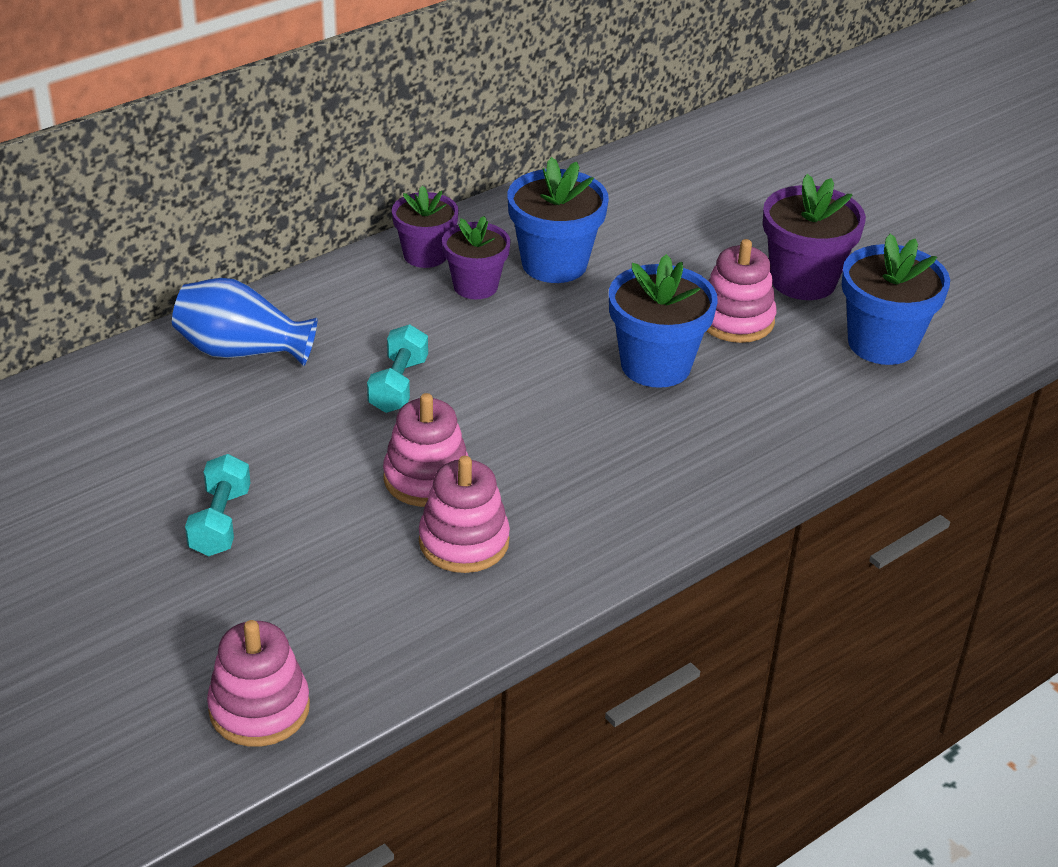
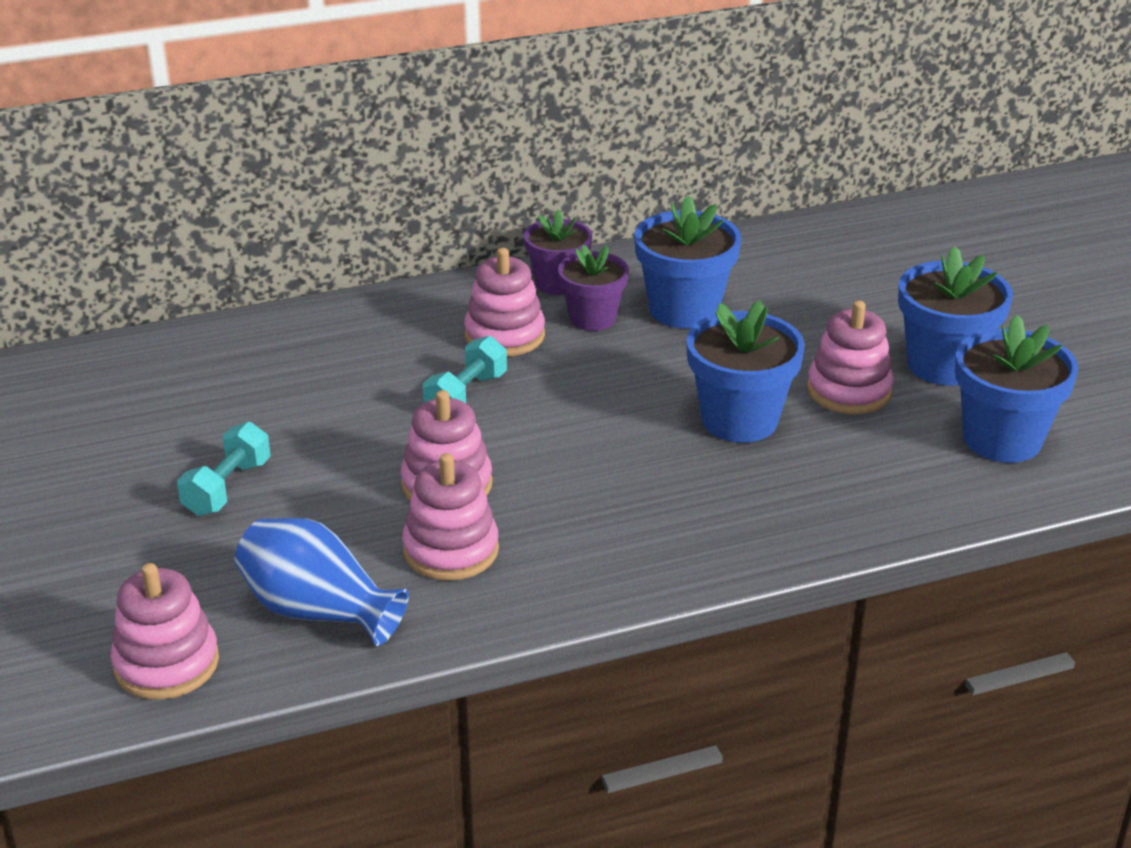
camera: 20 degrees right, 5 degrees down
blue vase [172,278,317,366] -> blue vase moved to [234,518,409,646]
purple flower pot [763,174,866,300] -> blue flower pot [898,246,1013,386]
none -> pink stacking toy [464,248,545,357]

